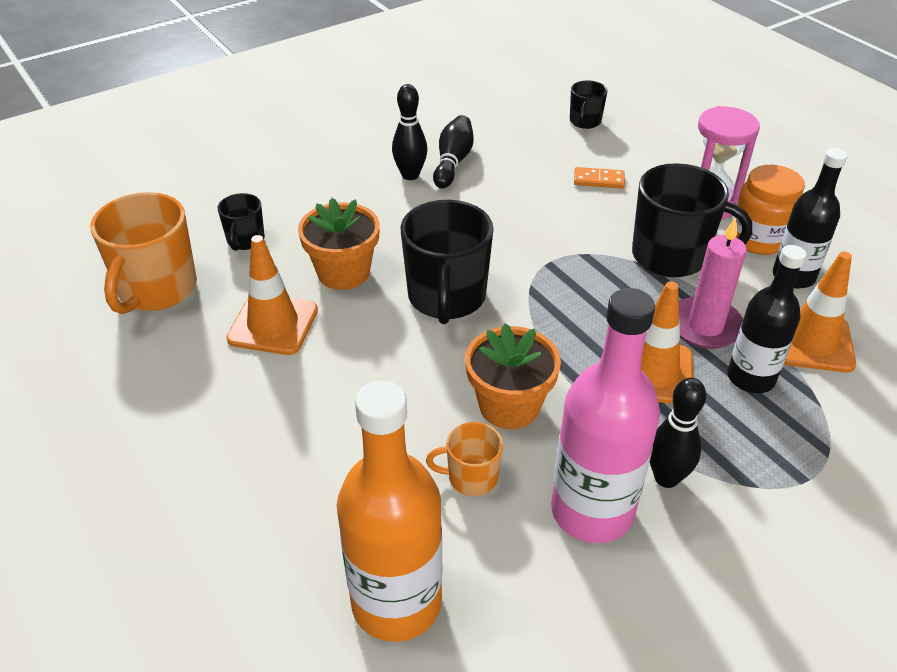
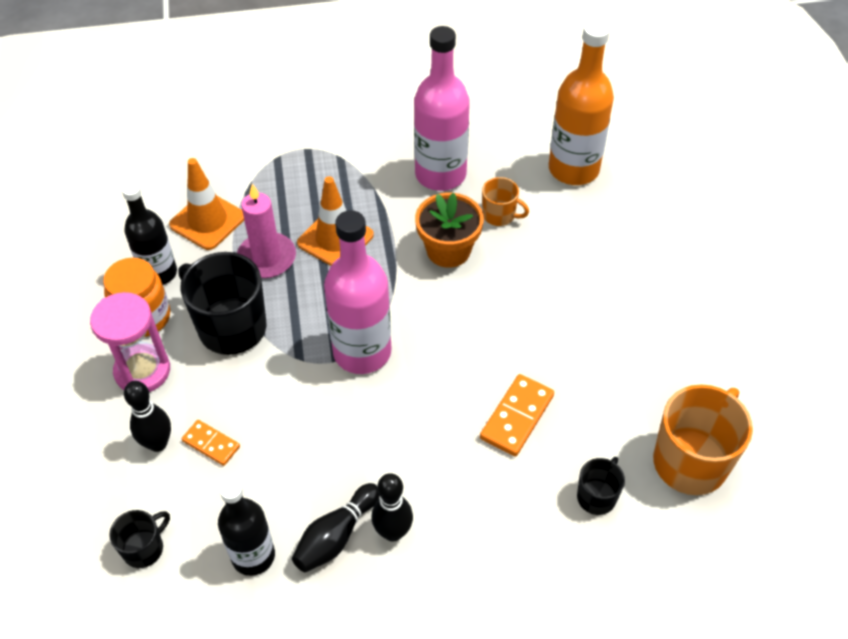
camera: 155 degrees left, 10 degrees up
orange traffic cone [226,235,318,355] -> none
orange flower pot [298,198,380,290] -> orange domino [480,374,554,456]
black mug [400,200,493,324] -> none
black bowling pin [650,378,706,488] -> black bowling pin moved to [124,381,171,452]
black bottle [727,245,806,393] -> black bottle moved to [218,480,275,576]
none -> pink bottle [324,210,391,374]

